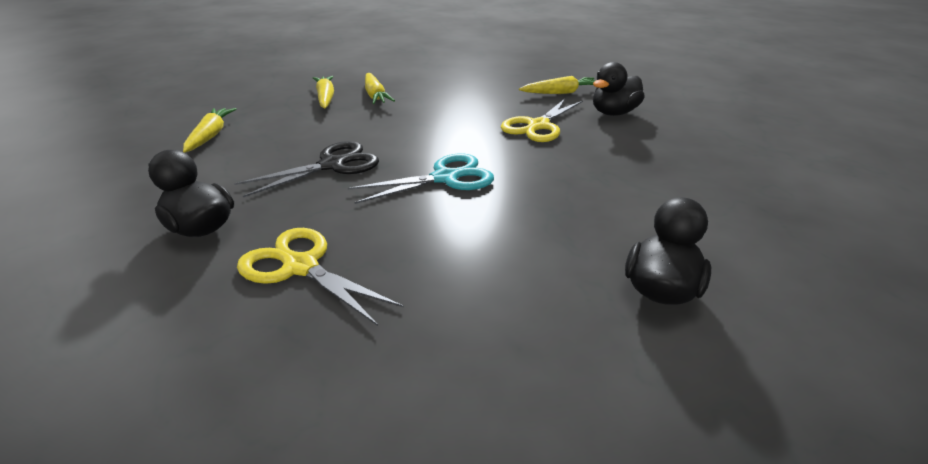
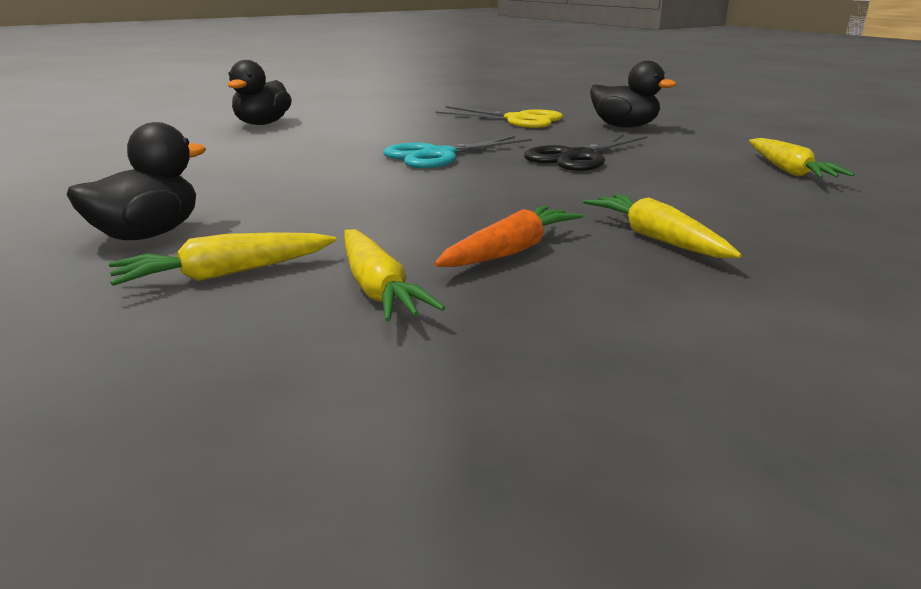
camera: 170 degrees right, 10 degrees down
yellow carrot [313,76,334,109] -> yellow carrot moved to [344,229,445,321]
yellow scissors [501,98,583,142] -> none
none -> orange carrot [434,205,583,267]

